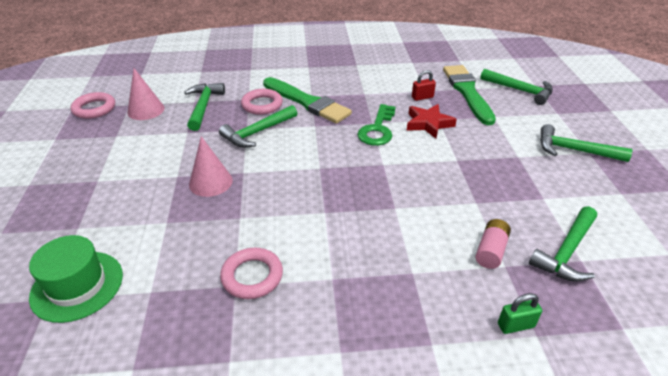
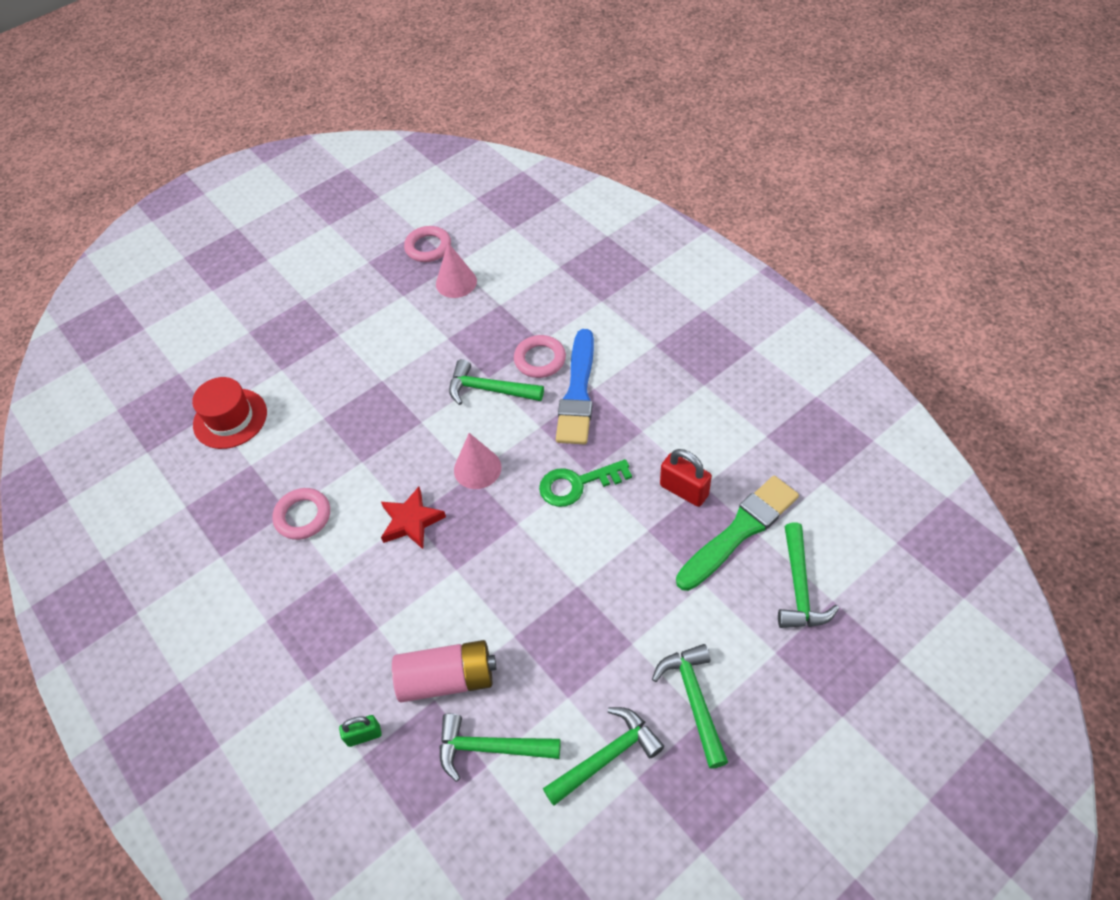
camera: 60 degrees right, 15 degrees up
green hat [29,235,123,323] -> red hat [192,377,267,449]
green hammer [184,83,225,131] -> green hammer moved to [543,707,664,806]
pink cone [189,136,233,197] -> pink cone moved to [454,433,501,489]
green brush [263,77,352,124] -> blue brush [556,329,594,444]
red star [407,104,457,138] -> red star moved to [381,487,446,549]
red padlock [412,70,436,101] -> red padlock [660,449,712,507], size x1.56
pink battery [475,219,511,269] -> pink battery [392,640,497,703], size x1.73
green padlock [498,293,542,334] -> green padlock turned 60 degrees counterclockwise [339,715,382,747]

